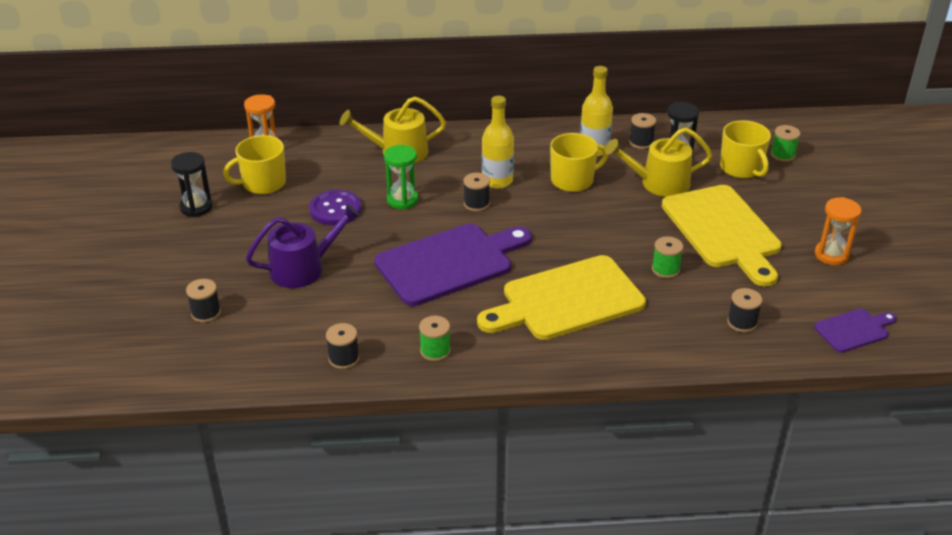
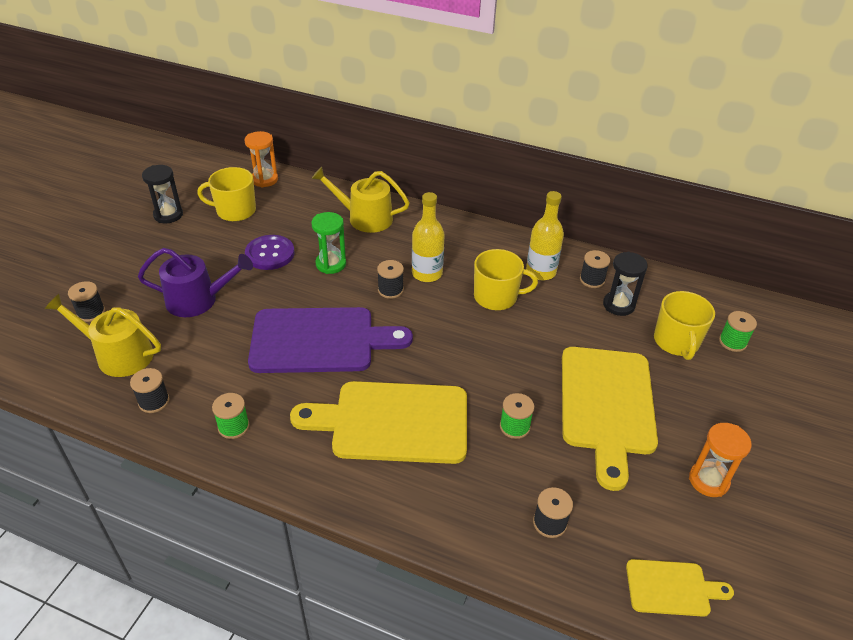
camera: 25 degrees right, 5 degrees up
yellow watering can [605,127,712,197] -> yellow watering can moved to [45,294,161,377]
purple cutting board [814,309,897,353] -> yellow cutting board [626,559,734,617]

